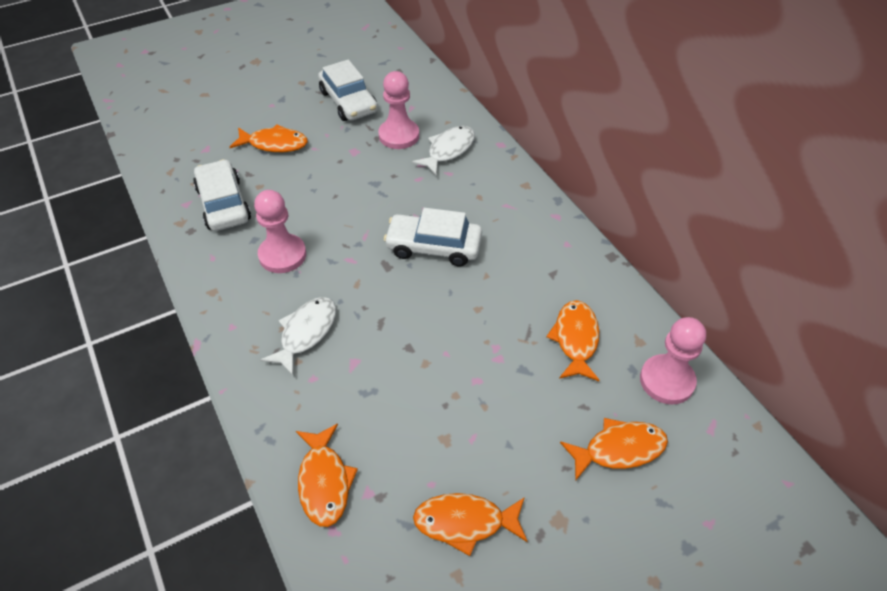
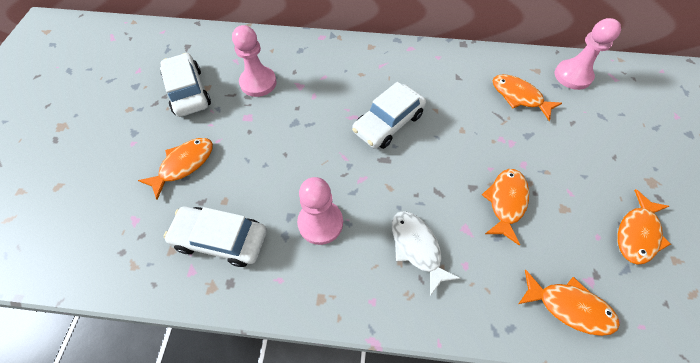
camera: 55 degrees left, 10 degrees up
white car [318,59,378,121] -> white car turned 120 degrees counterclockwise [160,53,211,117]
white fish [412,126,475,175] -> none
orange fish [560,418,668,481] -> orange fish moved to [482,169,529,245]

